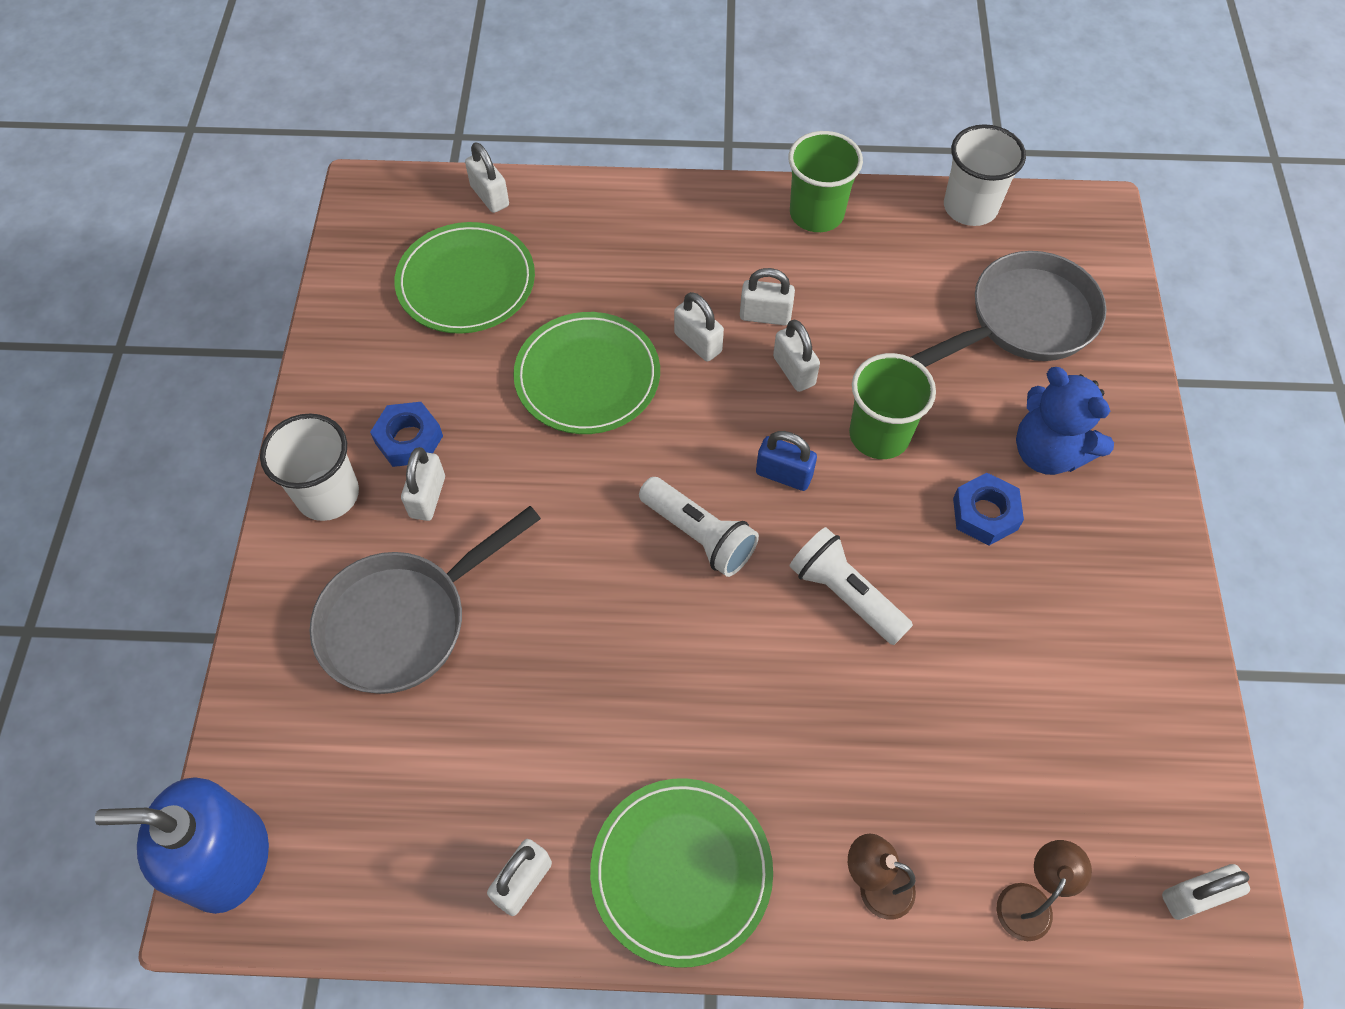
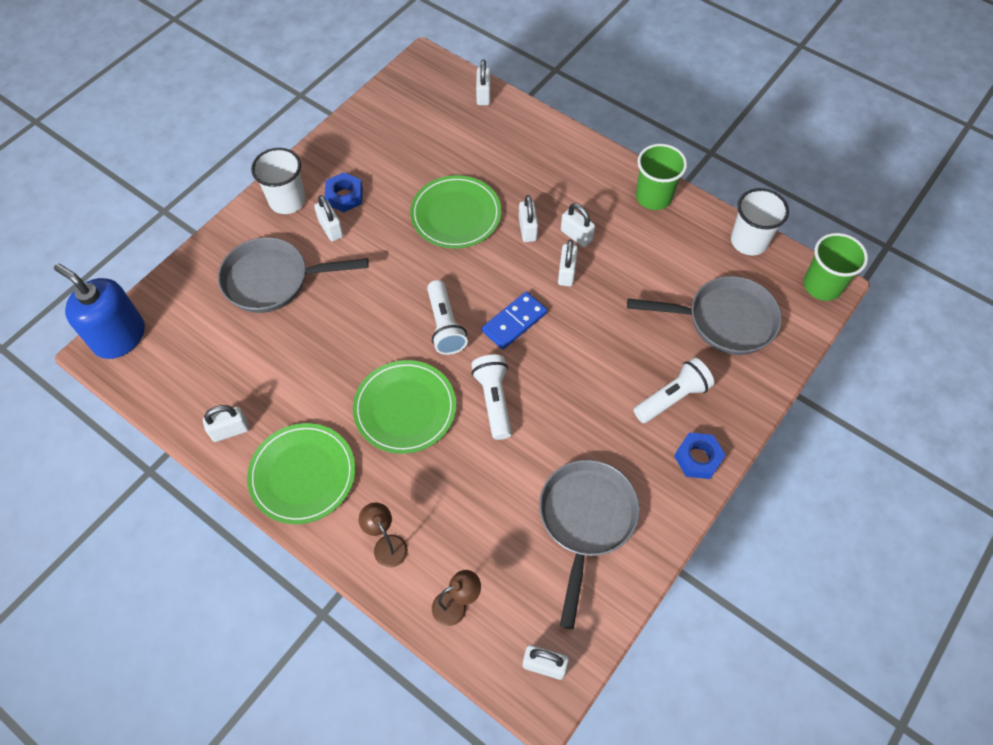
camera: 35 degrees right, 0 degrees up
green plate [394,222,535,334] -> green plate moved to [353,360,456,454]
white padlock [401,447,445,521] -> white padlock turned 75 degrees counterclockwise [314,195,343,241]
blue padlock [756,431,817,491] -> blue domino [482,292,547,349]
green cup [849,353,936,459] -> green cup moved to [804,233,868,301]
blue nut [953,473,1024,545] -> blue nut moved to [674,432,725,479]
blue teddy bear [1016,367,1114,475] -> white flashlight [634,358,714,423]
none -> grey pan [539,460,640,629]

